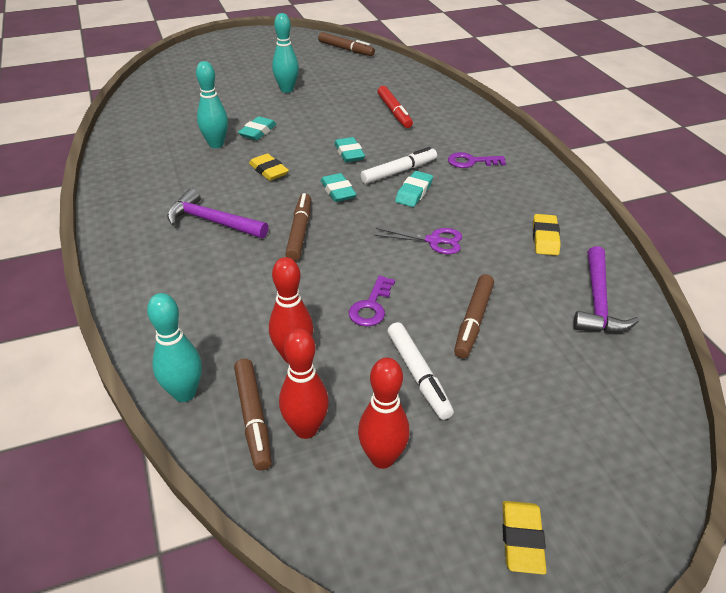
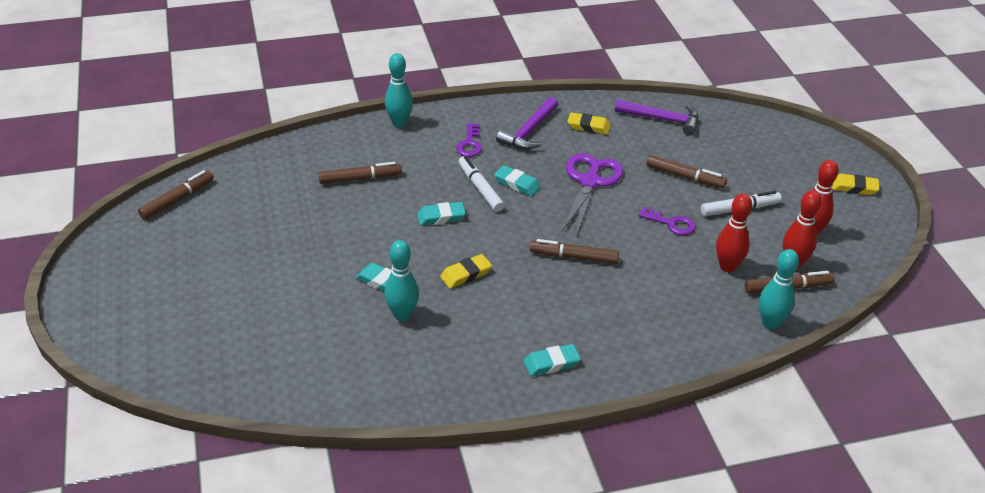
camera: 85 degrees left, 0 degrees up
purple hammer [167,189,268,238] -> purple hammer moved to [496,97,558,150]
turquoise bowling pin [272,13,299,93] -> turquoise bowling pin moved to [385,53,413,127]
turquoise eraser [321,173,357,202] -> turquoise eraser moved to [524,344,581,376]
purple scissors [374,228,462,254] -> purple scissors [562,153,623,236], size x1.71
red marker [377,86,413,128] -> brown marker [318,162,402,184]

